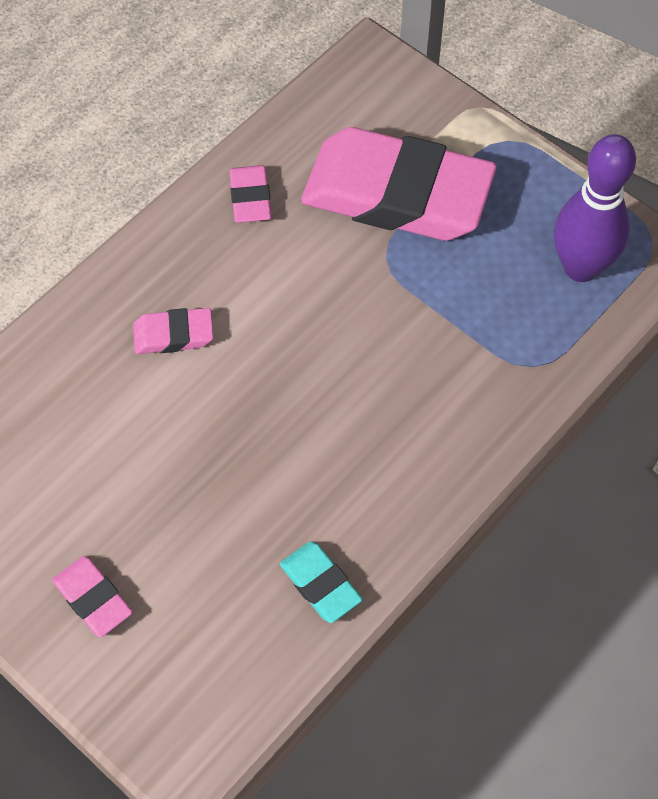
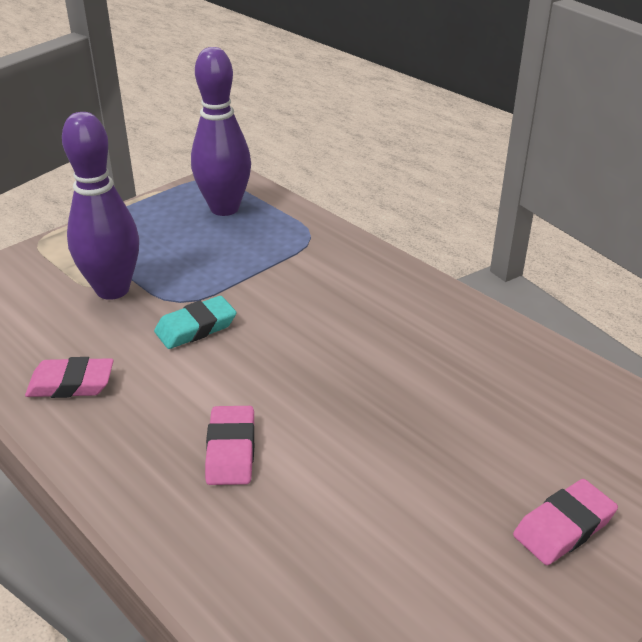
camera: 85 degrees left, 25 degrees down
turquoise eraser [280,541,363,623] -> turquoise eraser moved to [154,296,237,349]
pink eraser [301,127,497,241] -> purple bowling pin [62,112,139,300]

